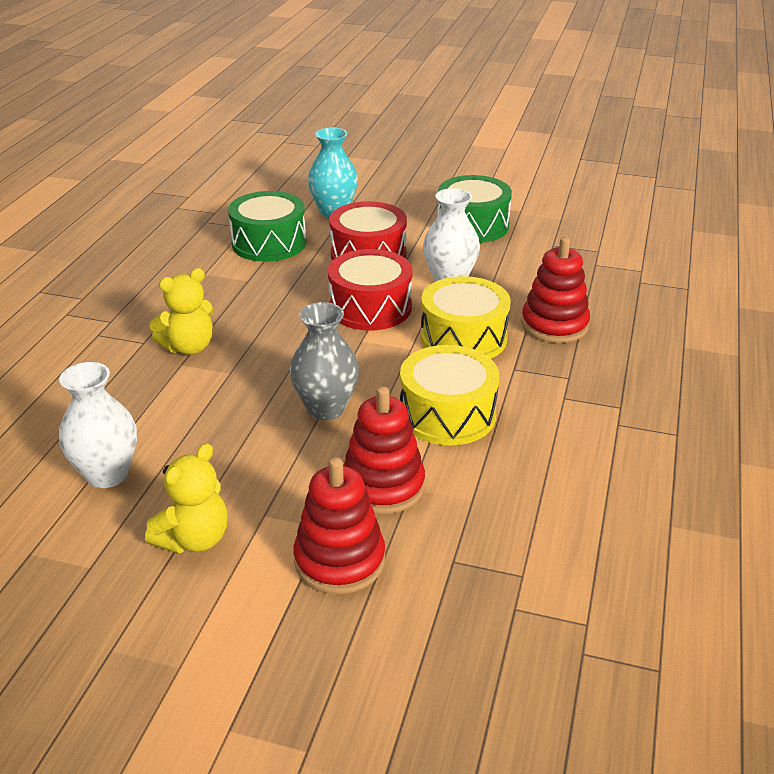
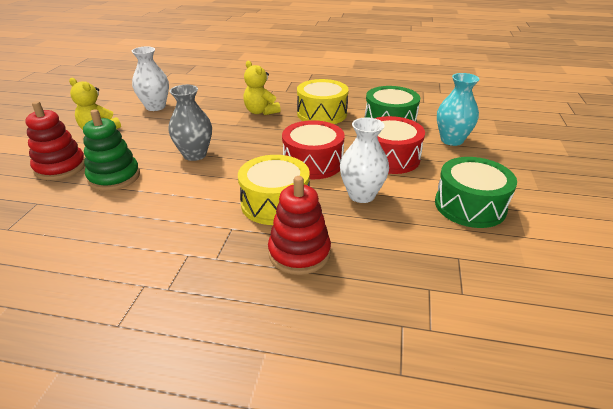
camera: 85 degrees right, 0 degrees up
red stacking toy [343,386,425,514] -> green stacking toy [83,109,140,191]
yellow drum [400,345,499,445] -> yellow drum moved to [297,79,349,124]

